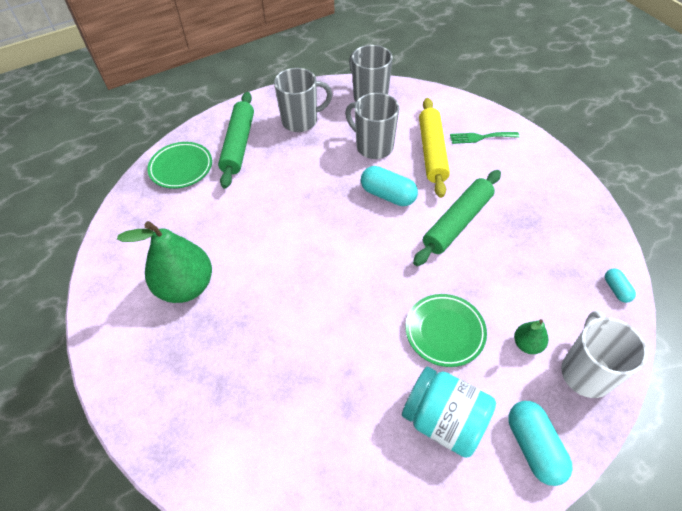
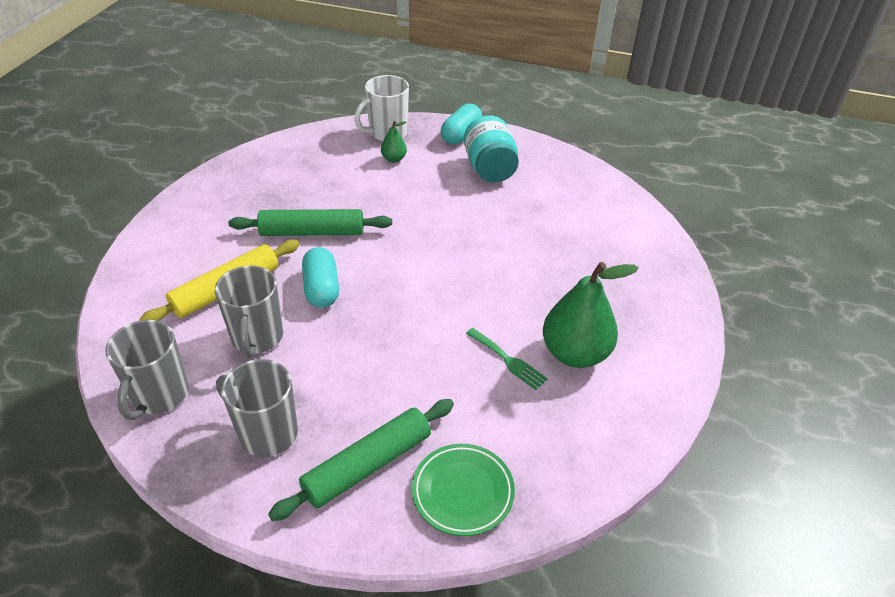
camera: 135 degrees left, 10 degrees down
green plate [406,294,487,367] -> none
green fork [450,132,520,144] -> green fork moved to [466,328,548,390]
turquoise capsule [605,268,636,303] -> none

